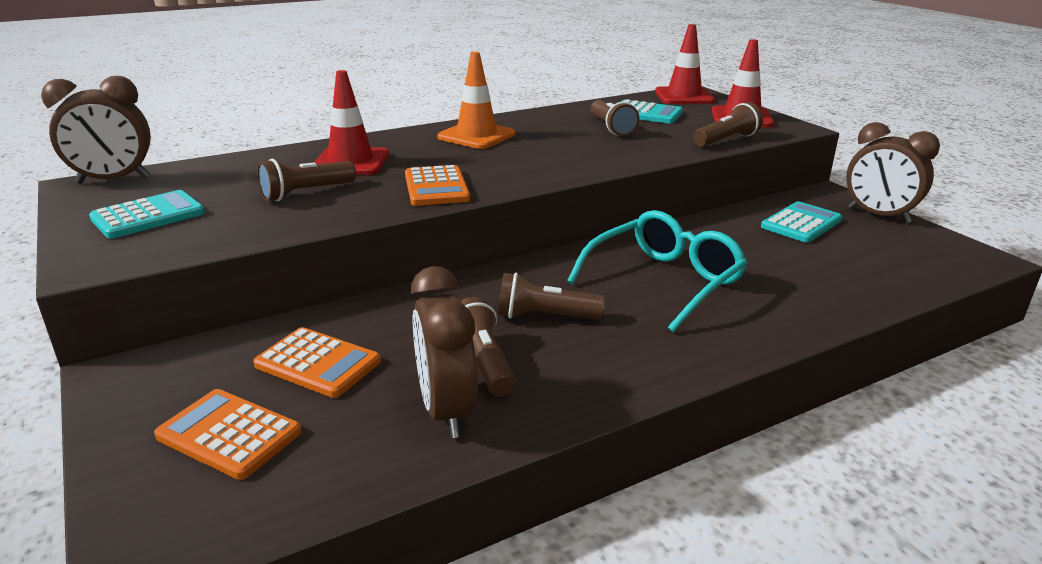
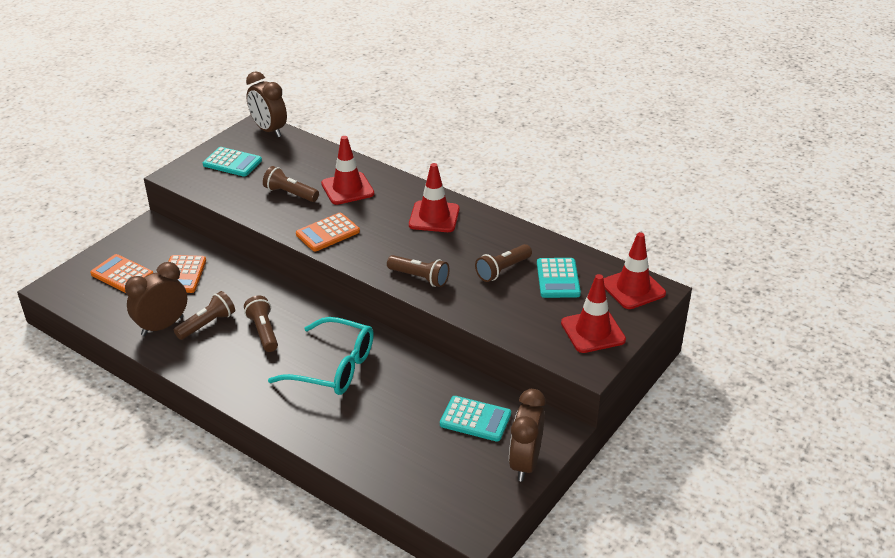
camera: 65 degrees right, 10 degrees up
orange calculator [154,389,302,480] -> orange calculator turned 60 degrees counterclockwise [90,254,153,293]
orange traffic cone [437,52,515,149] -> red traffic cone [409,163,460,232]
brown flashlight [693,102,763,147] -> brown flashlight moved to [387,255,449,287]

